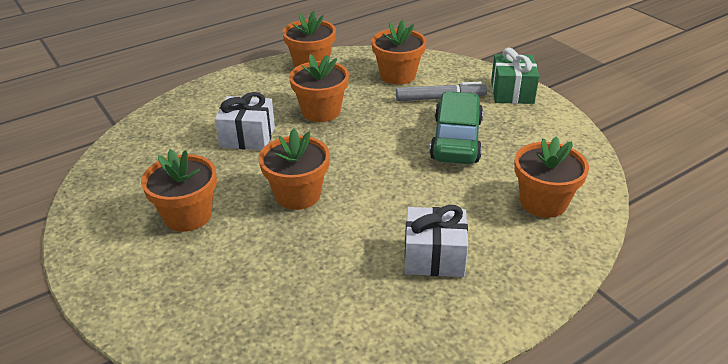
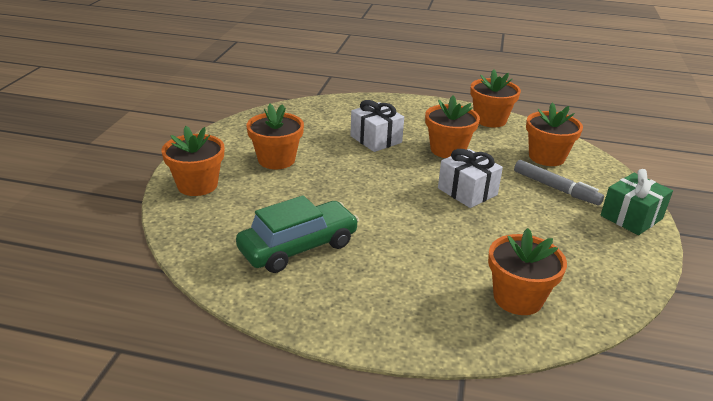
camera: 45 degrees right, 5 degrees down
orange flower pot [259,128,330,210] -> orange flower pot moved to [161,126,224,196]
white gift [405,205,468,277] -> white gift moved to [438,149,503,208]
green car [429,91,483,164] -> green car moved to [236,195,359,273]

